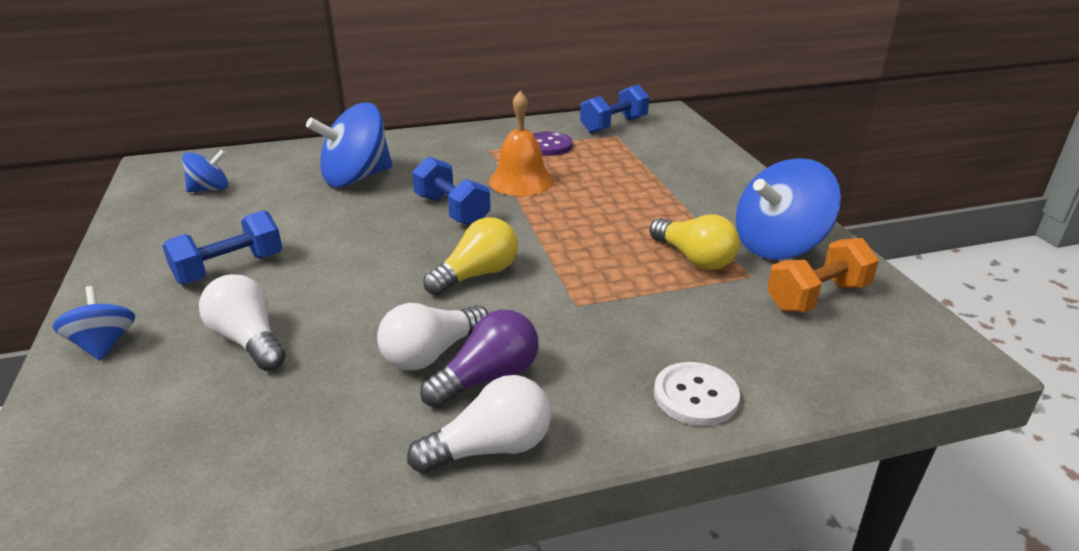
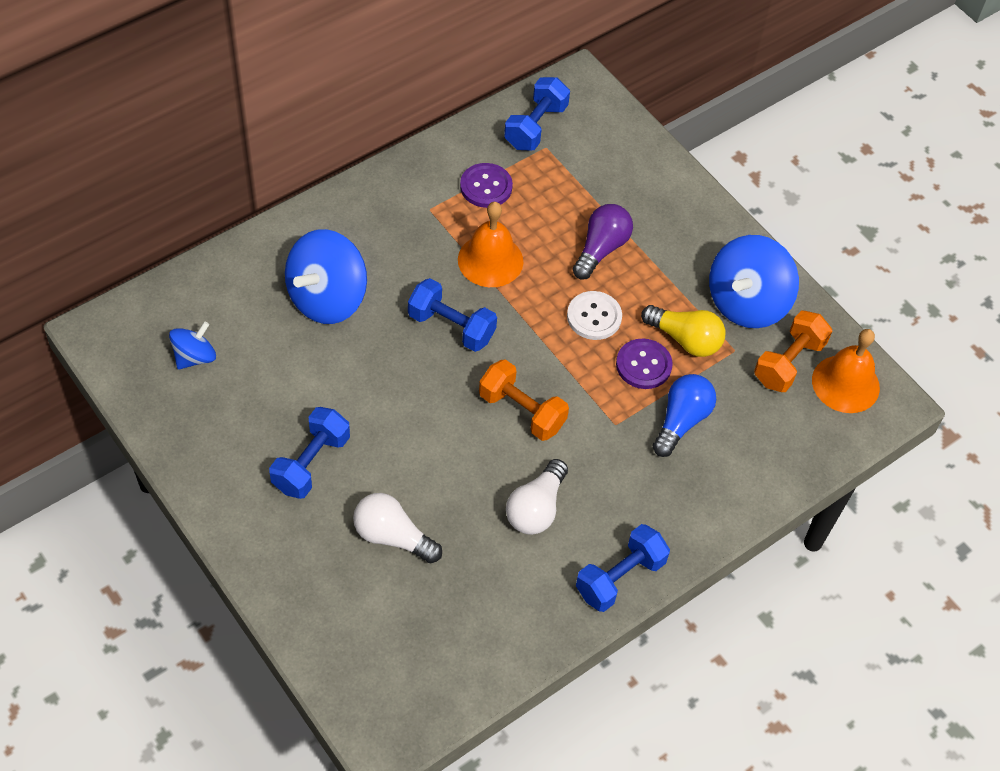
camera: 25 degrees left, 25 degrees up
blue spinning top [52,286,135,361] -> none
white light bulb [407,375,551,474] -> blue dumbbell [576,524,670,612]
purple light bulb [420,310,538,408] -> purple light bulb moved to [572,204,633,279]
yellow light bulb [423,217,518,296] -> orange dumbbell [479,359,569,441]
white button [654,362,740,426] -> white button moved to [567,291,622,340]
none -> purple button [616,339,673,389]
none -> blue light bulb [653,374,716,457]
none -> orange bell [812,329,880,413]

